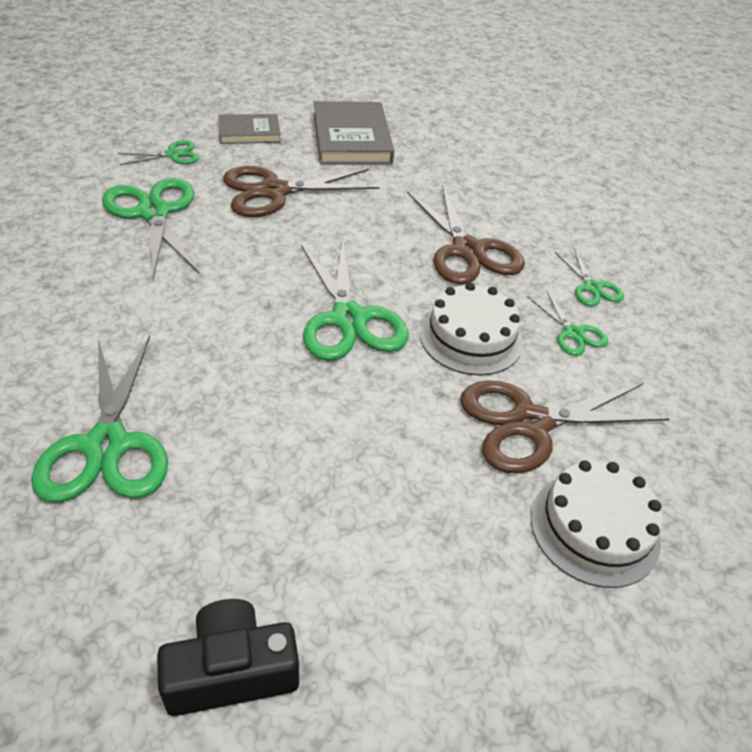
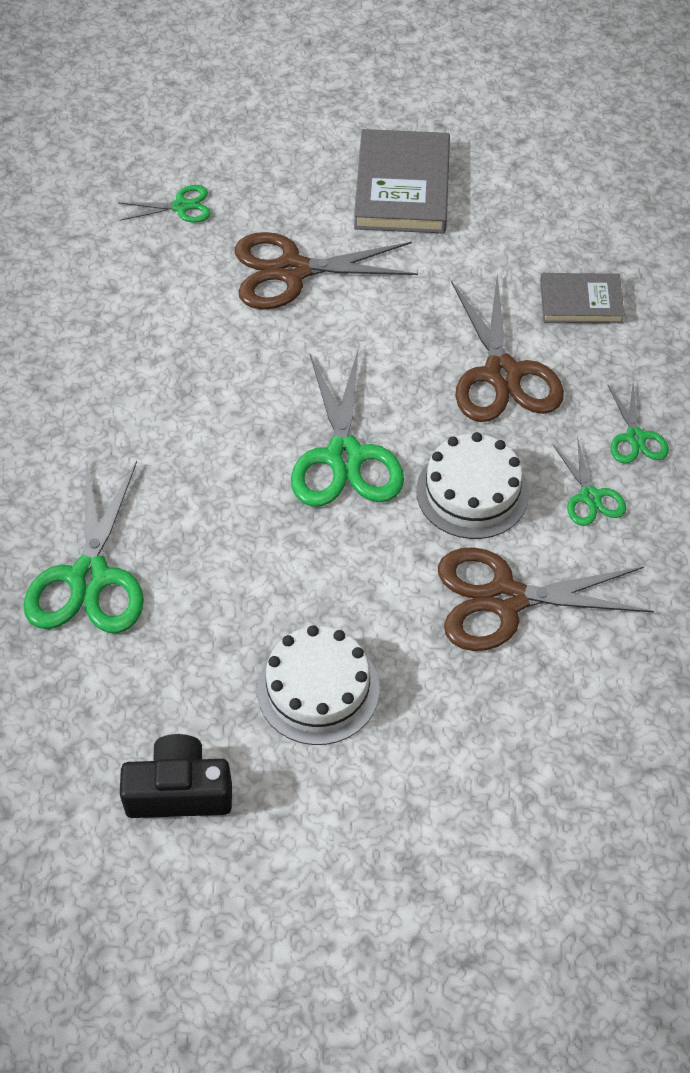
camera: 15 degrees right, 10 degrees up
green scissors [102,178,199,279] -> none
grey book [218,114,281,144] -> grey book moved to [540,273,625,323]
white cake [531,460,663,588] -> white cake moved to [257,625,380,745]

